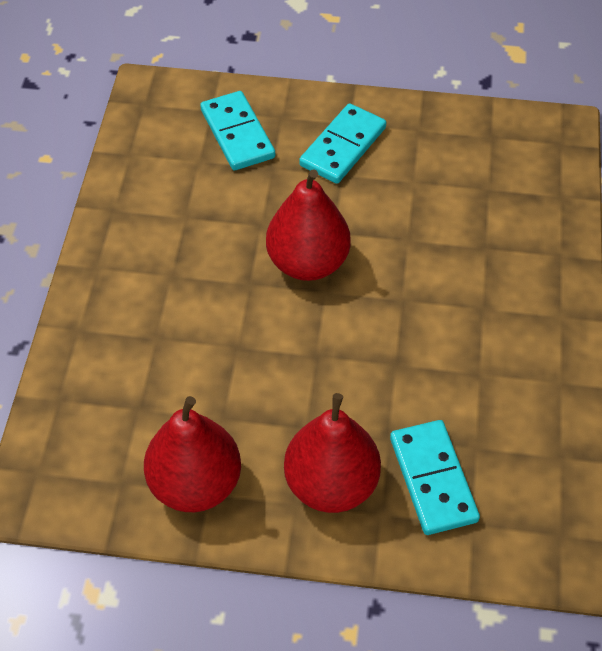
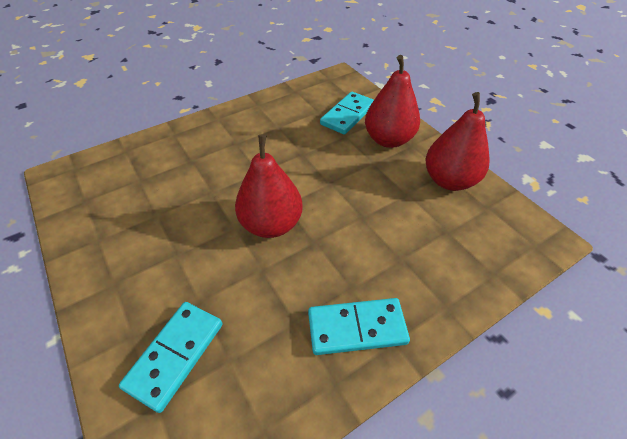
camera: 130 degrees left, 5 degrees down
turquoise domino [299,103,387,184] -> turquoise domino moved to [308,298,410,355]

